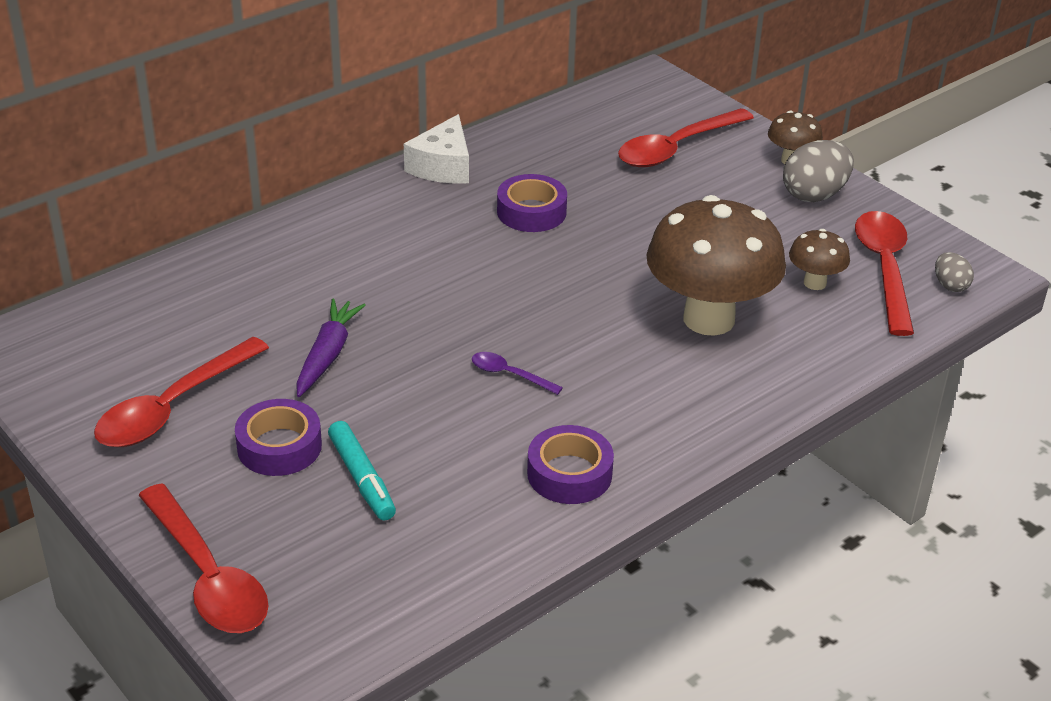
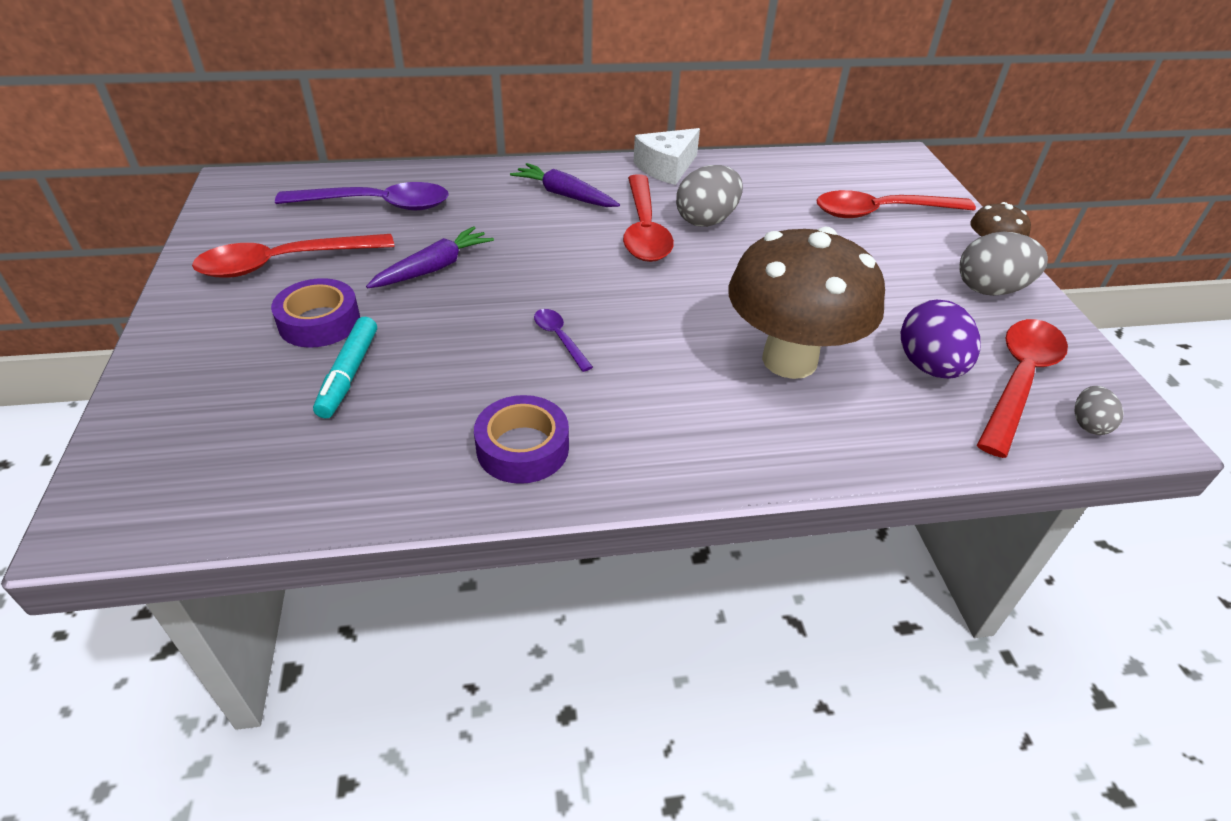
camera: 30 degrees right, 5 degrees up
red spoon [138,484,269,633] -> red spoon moved to [623,174,674,262]
purple tape [497,174,567,232] -> grey egg [676,165,743,227]
brown mushroom [789,229,850,290] -> purple egg [901,300,981,379]
none -> purple spoon [275,182,449,210]
none -> purple carrot [510,163,620,207]

